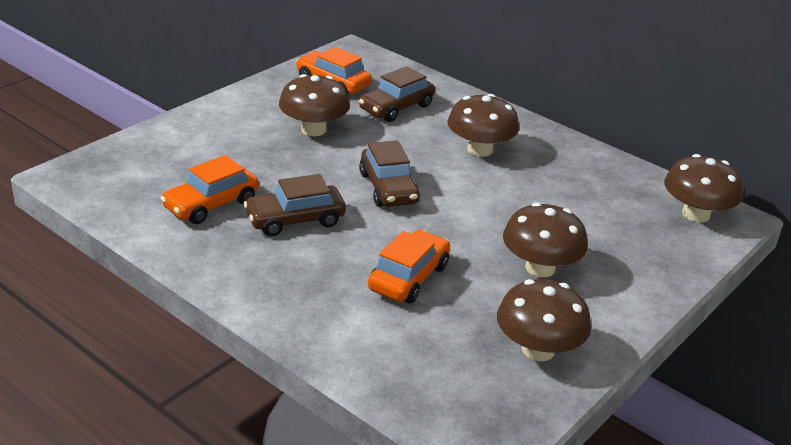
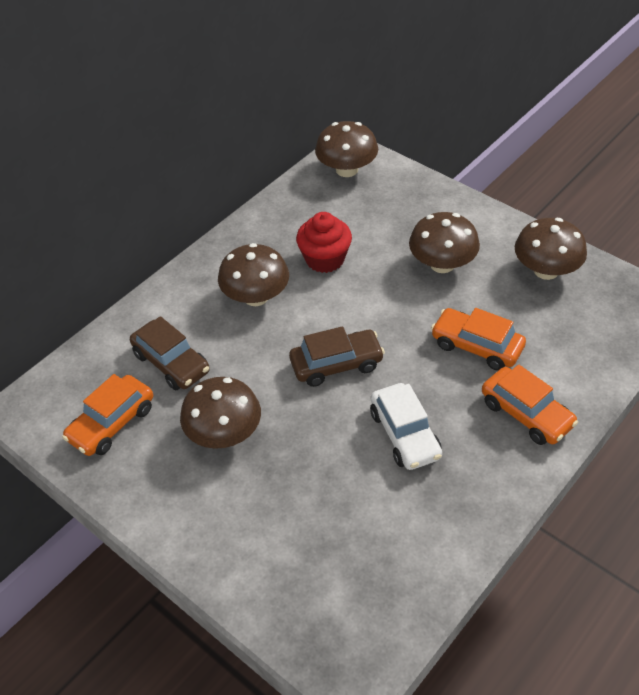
camera: 85 degrees left, 15 degrees up
orange car [160,155,259,224] -> orange car moved to [482,364,578,445]
brown car [243,174,346,236] -> white car [370,383,442,470]
none -> red cupcake [296,212,352,273]

